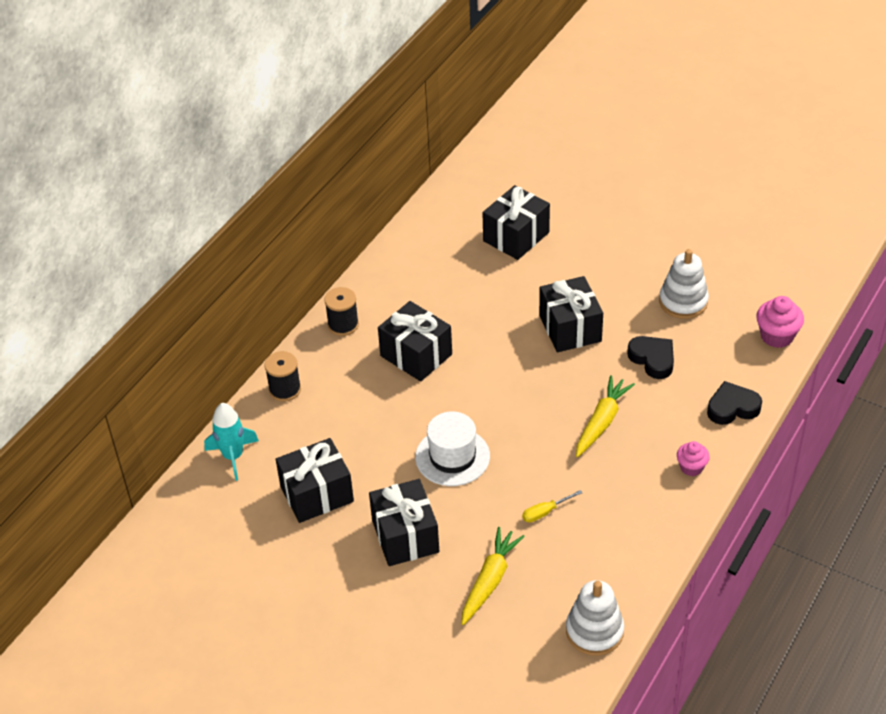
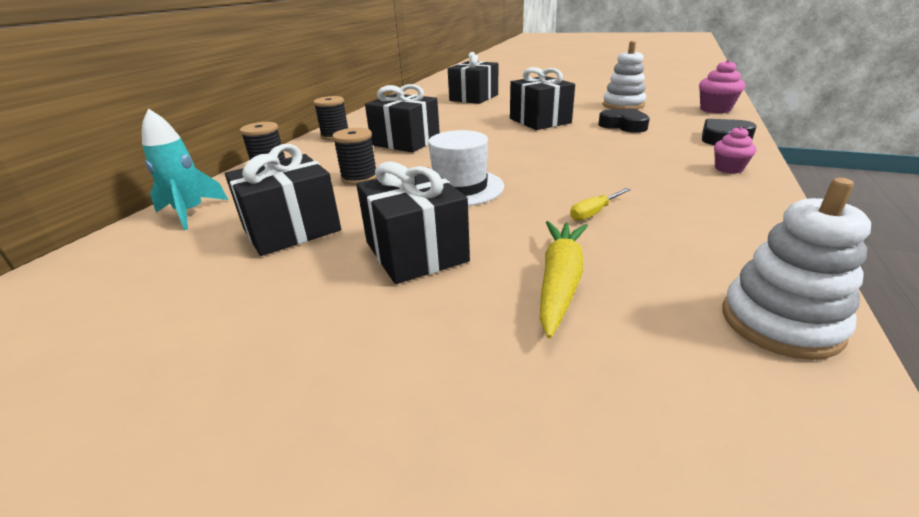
camera: 10 degrees left, 15 degrees down
yellow carrot [576,375,635,457] -> none
none -> black spool [332,128,376,185]

